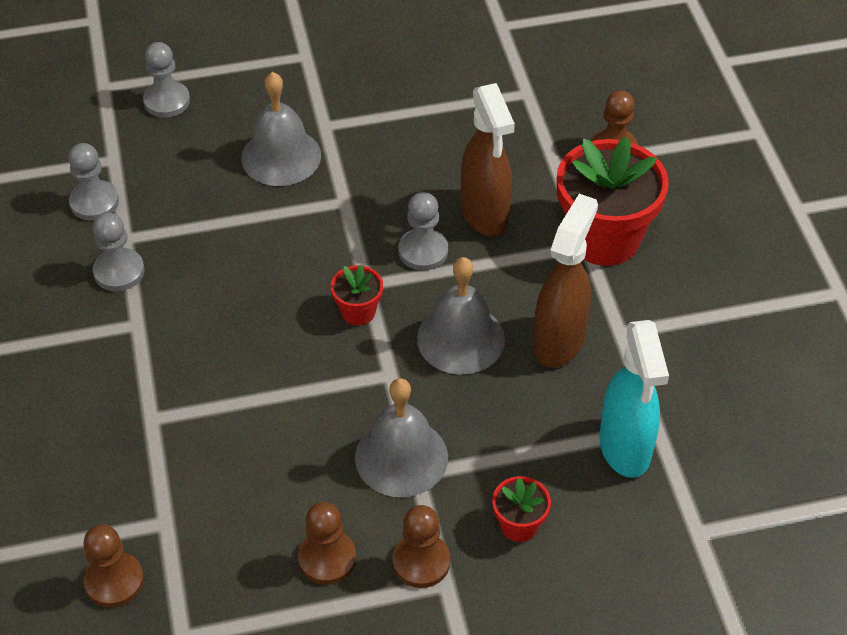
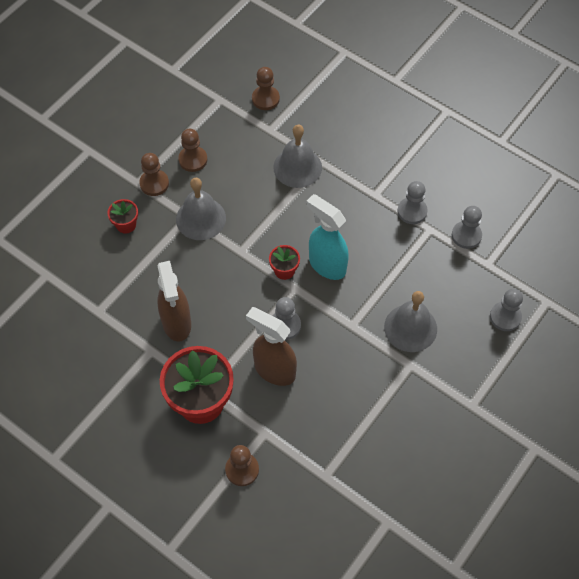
camera: 140 degrees right, 10 degrees up
grey bell [417,257,505,375] -> grey bell moved to [273,125,322,188]
turquoise spray bottle [599,320,669,478] -> turquoise spray bottle moved to [306,194,349,280]

